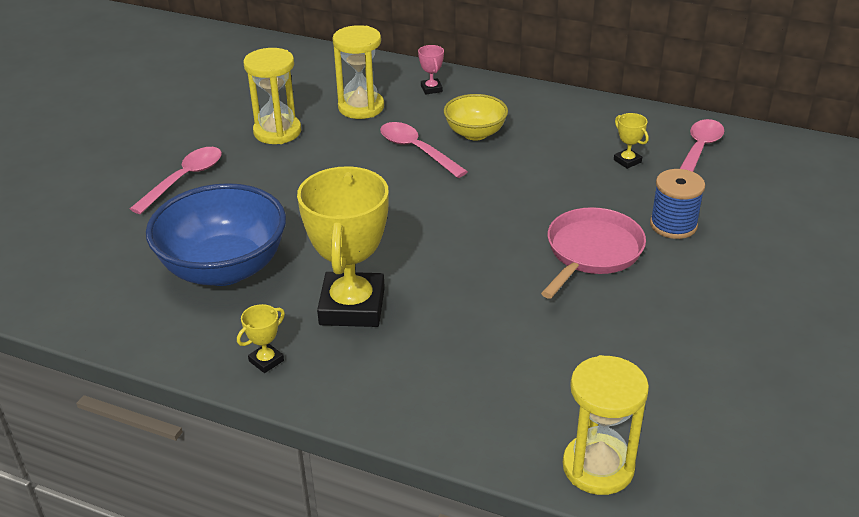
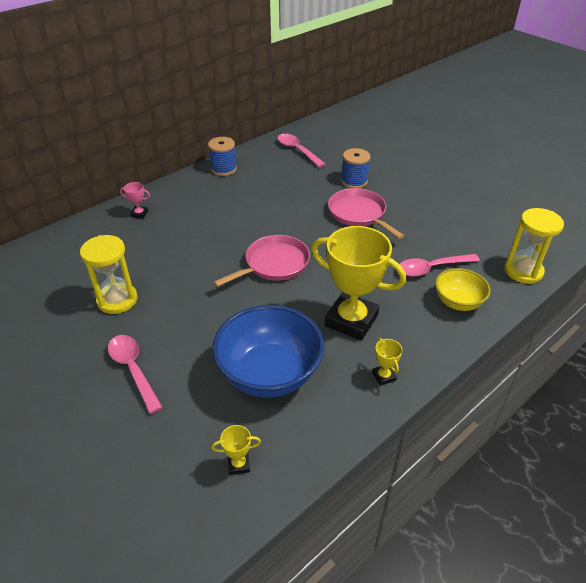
camera: 65 degrees left, 5 degrees up
yellow hourglass [332,25,384,119] -> none
pink spoon [380,122,468,178] -> pink spoon moved to [400,254,480,277]
yellow bowl [444,94,508,140] -> yellow bowl moved to [435,268,491,311]
yellow trophy [614,113,649,169] -> yellow trophy moved to [212,425,261,475]
none -> blue spool [208,137,237,176]
none -> pink pan [213,235,310,287]

